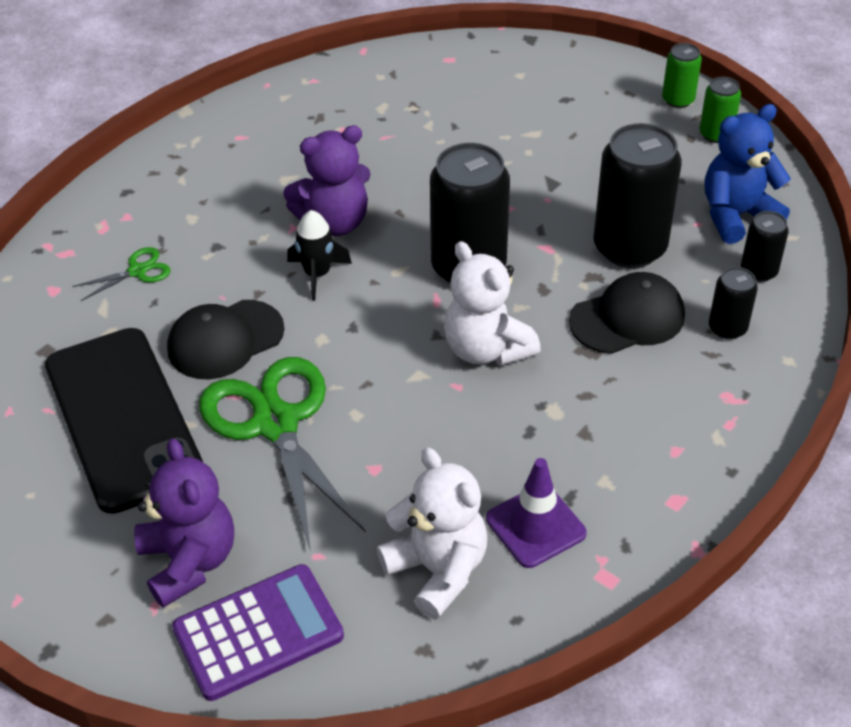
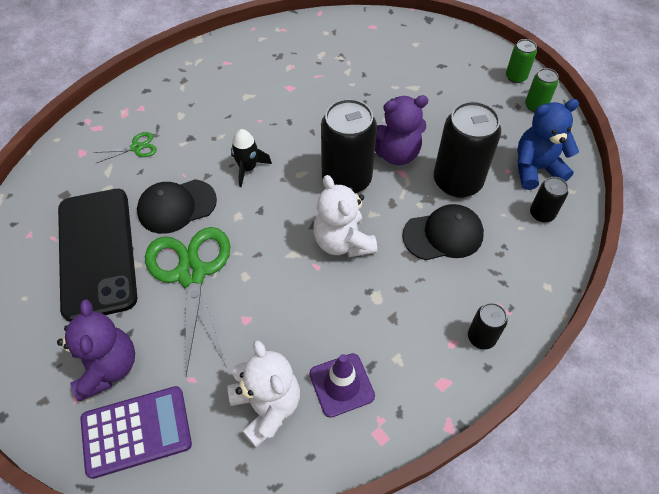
camera: 10 degrees right, 10 degrees up
purple teddy bear [283,125,371,236] -> purple teddy bear moved to [375,95,428,165]
black can [709,267,758,340] -> black can moved to [468,303,508,349]

